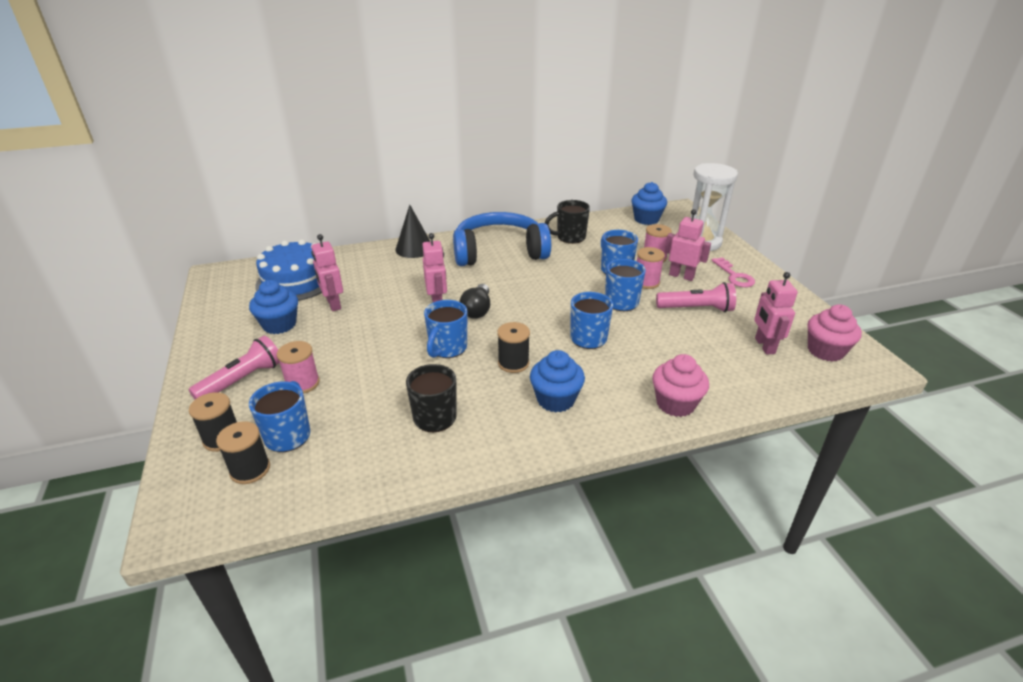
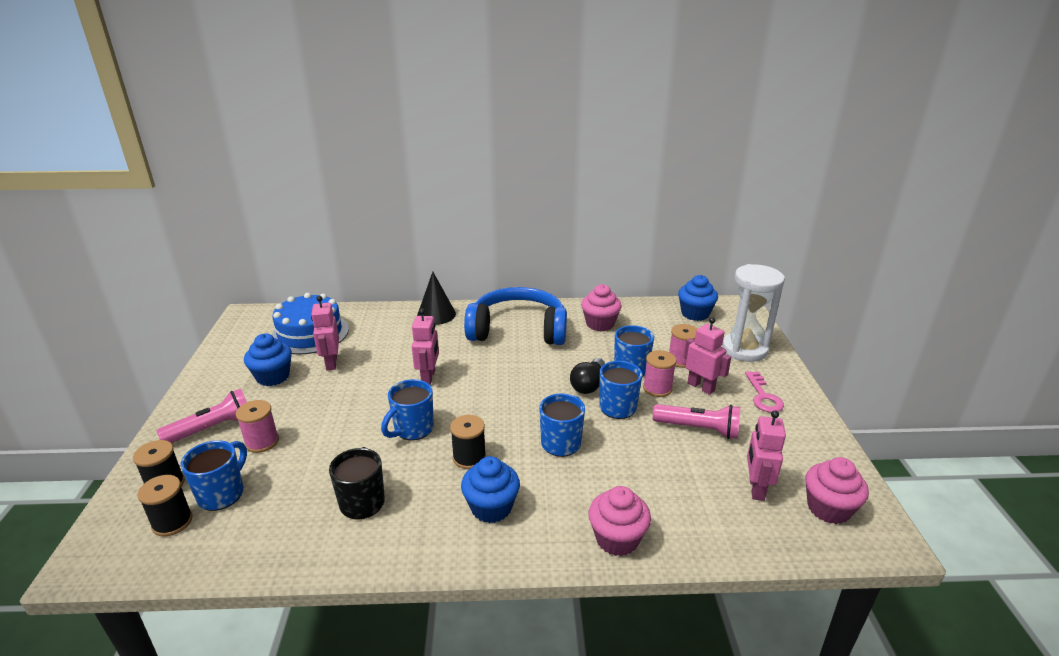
camera: 15 degrees right, 5 degrees down
black light bulb [460,284,490,319] -> black light bulb moved to [570,358,605,394]
black mug [545,200,590,244] -> pink cupcake [581,284,622,331]

